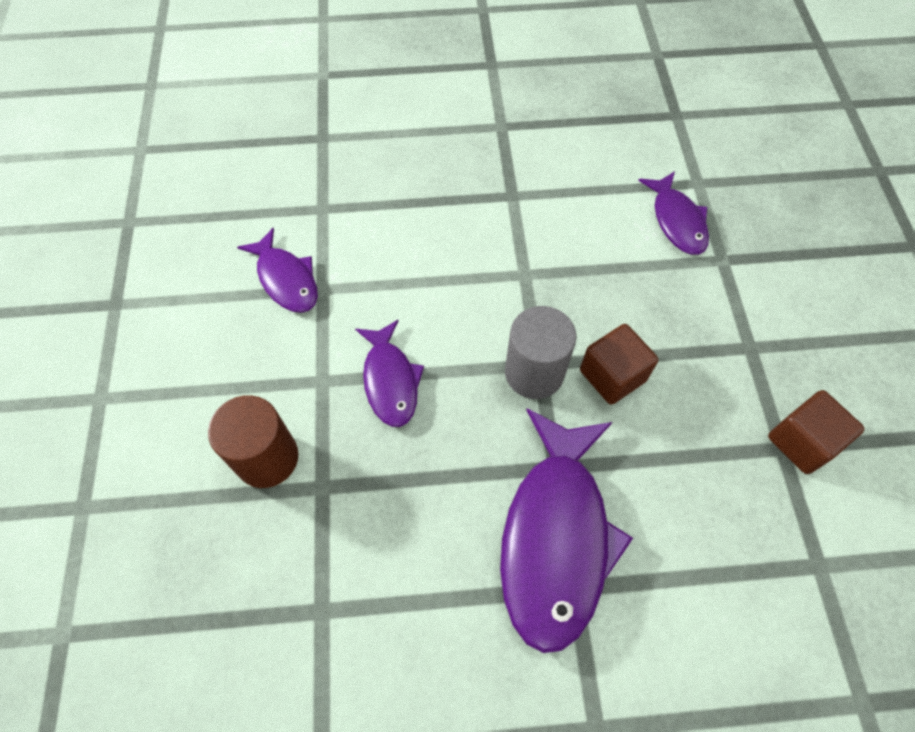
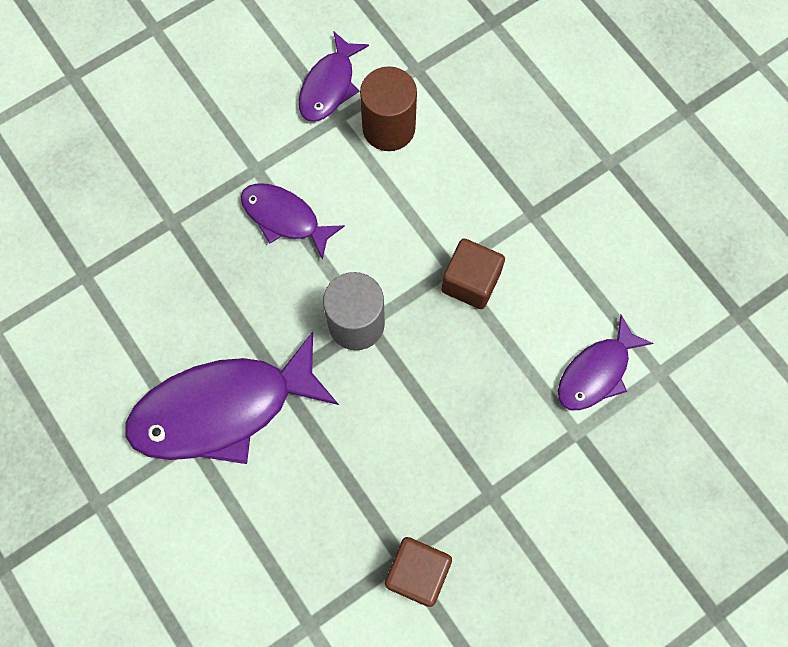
camera: 60 degrees right, 10 degrees up
brown cylinder [208,395,299,488] -> brown cylinder moved to [360,66,417,151]
purple fish [355,320,424,427] -> purple fish turned 75 degrees clockwise [241,183,345,260]
brown cube [580,324,659,405] -> brown cube moved to [441,239,505,309]

